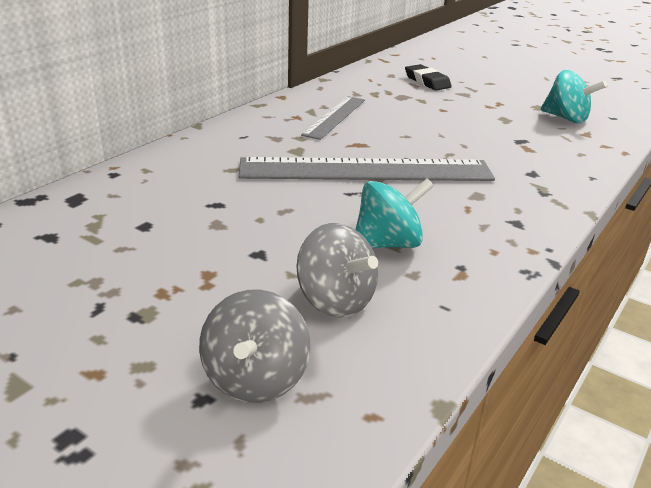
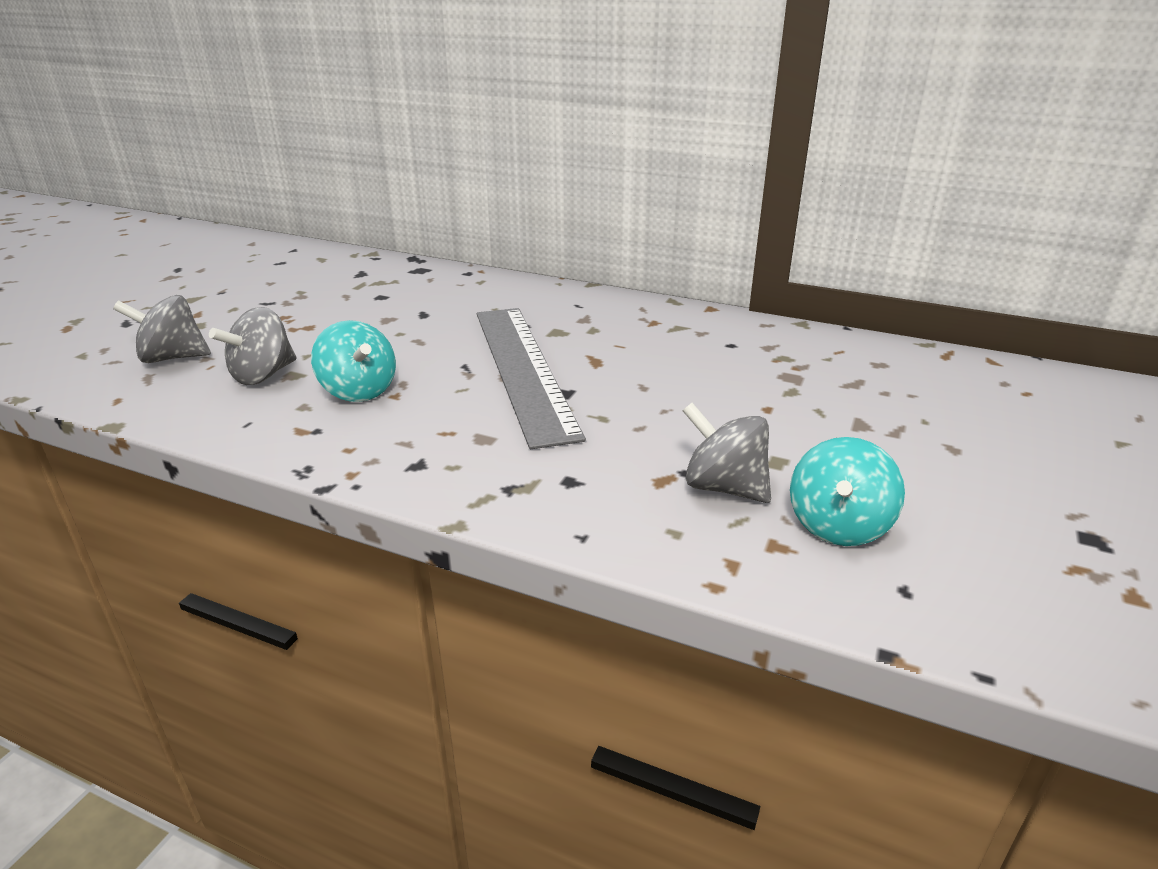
camera: 80 degrees right, 0 degrees up
grey ruler [301,96,365,140] -> none
black eraser [405,64,452,91] -> none
none -> grey spinning top [683,403,771,503]

